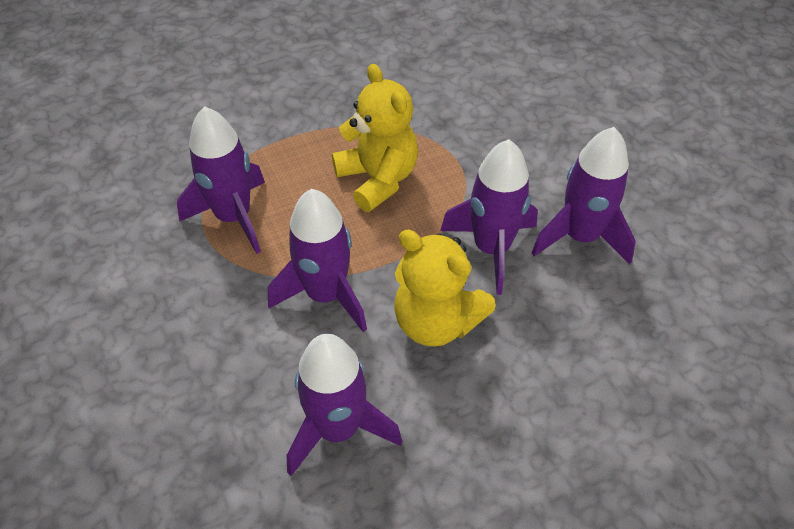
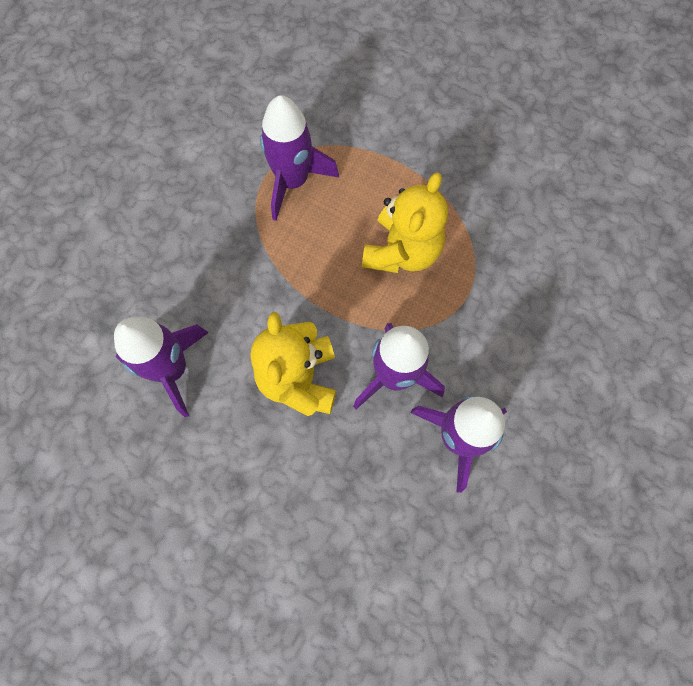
camera: 55 degrees right, 20 degrees up
purple rocket [268,189,367,332] -> none

